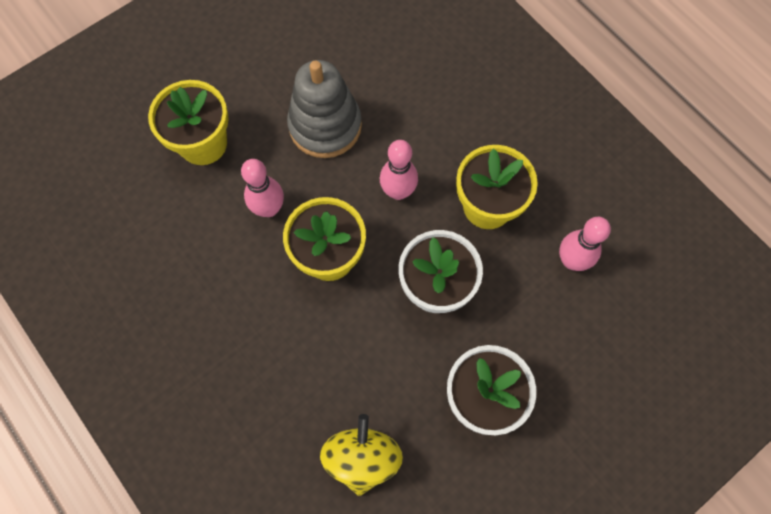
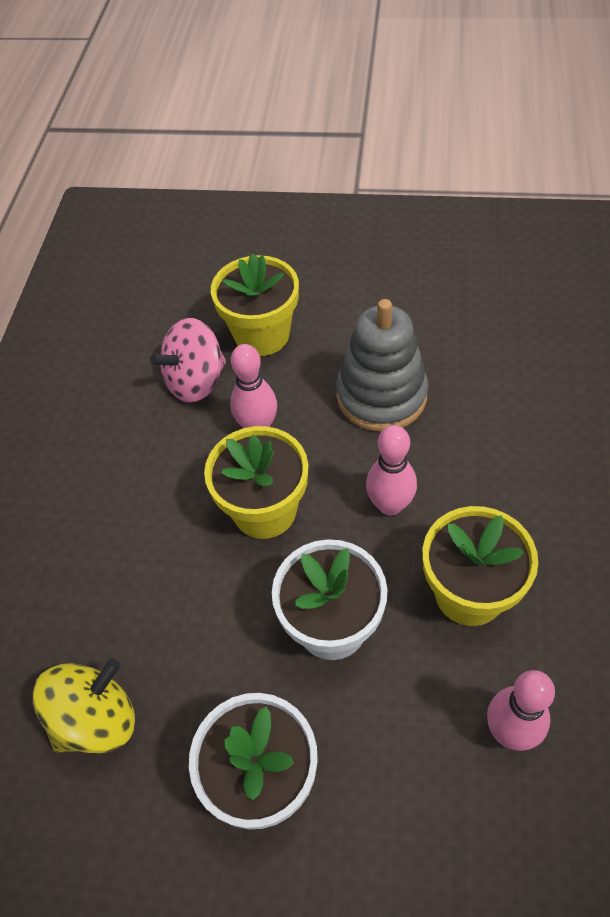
camera: 50 degrees right, 15 degrees down
none -> pink spinning top [150,318,226,403]

